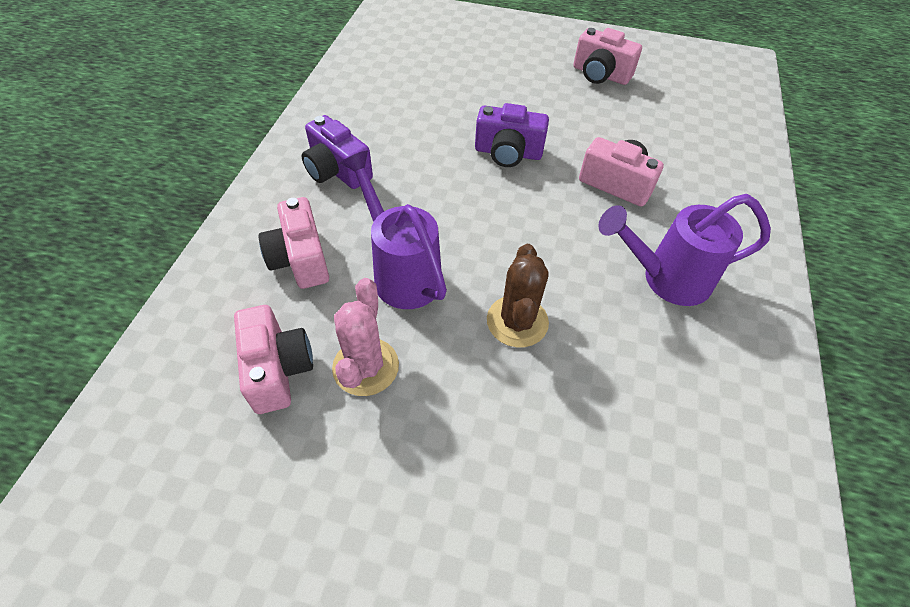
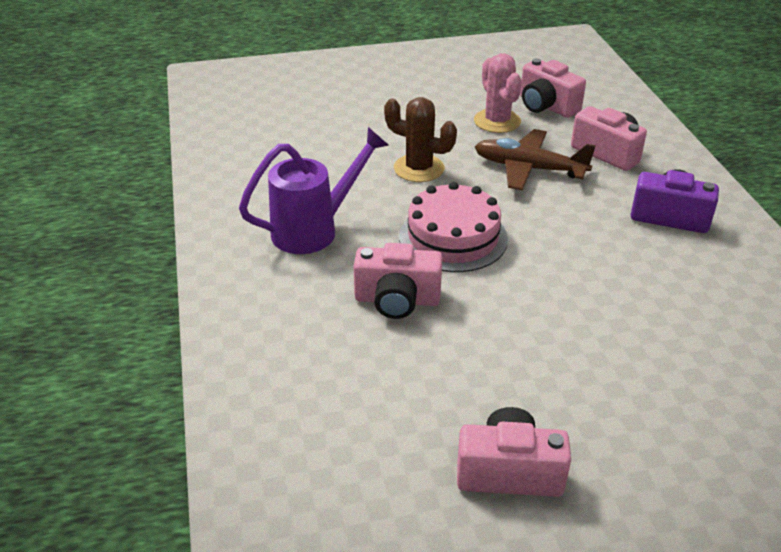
camera: 155 degrees right, 15 degrees down
purple watering can [340,151,447,309] -> brown plane [475,129,596,190]
purple camera [475,103,549,167] -> none
brown cactus [487,244,549,347] -> brown cactus turned 45 degrees counterclockwise [384,97,457,182]
none -> pink cake [399,182,508,272]

